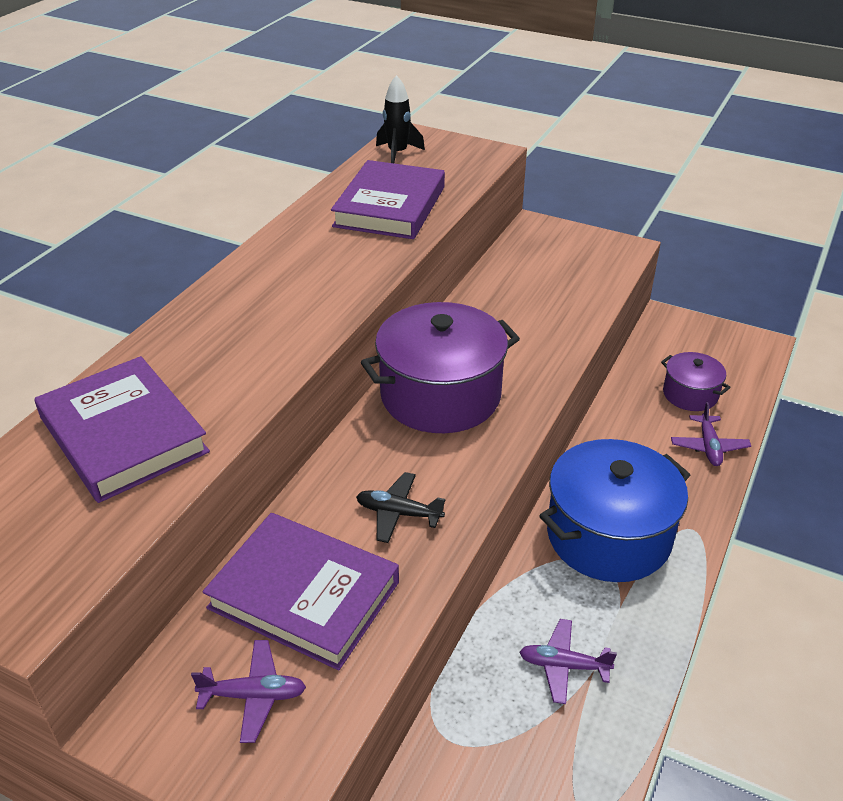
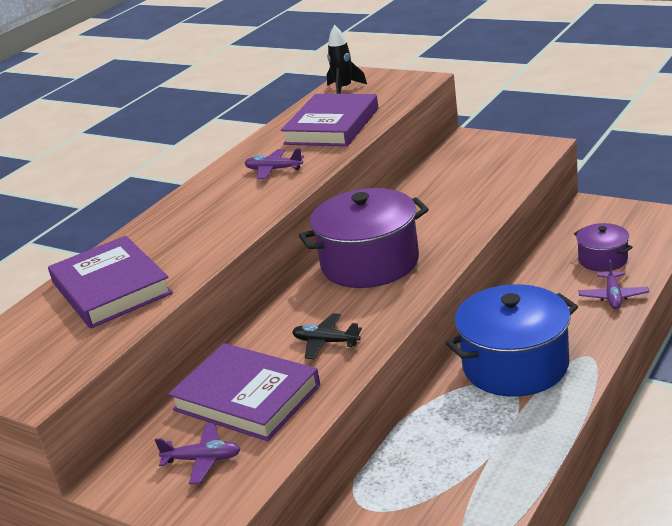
camera: 10 degrees right, 10 degrees down
purple plane [519,619,617,704] -> purple plane moved to [244,149,304,179]

